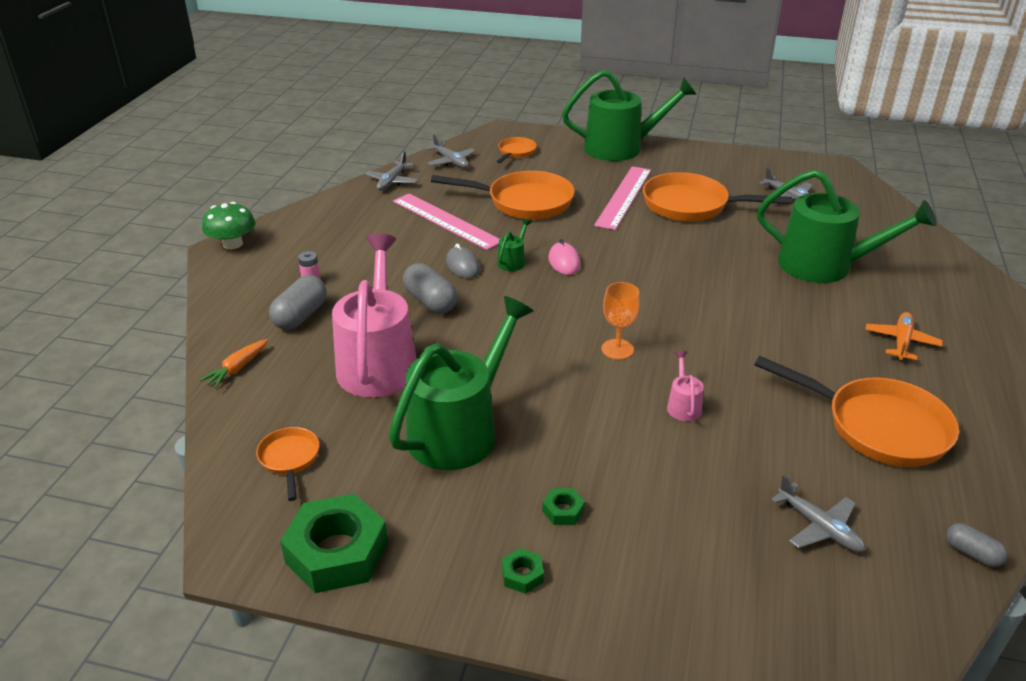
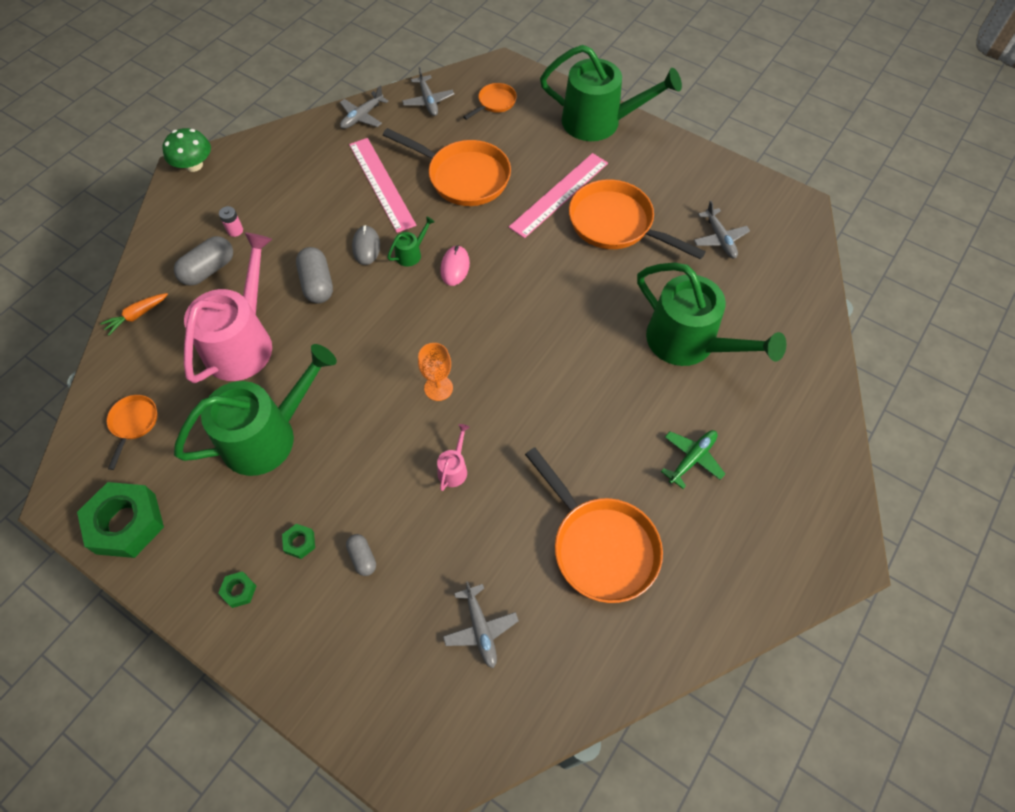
camera: 20 degrees right, 25 degrees up
orange plane [865,312,943,360] -> green plane [661,430,725,489]
grey capsule [946,523,1008,567] -> grey capsule moved to [346,534,376,576]

